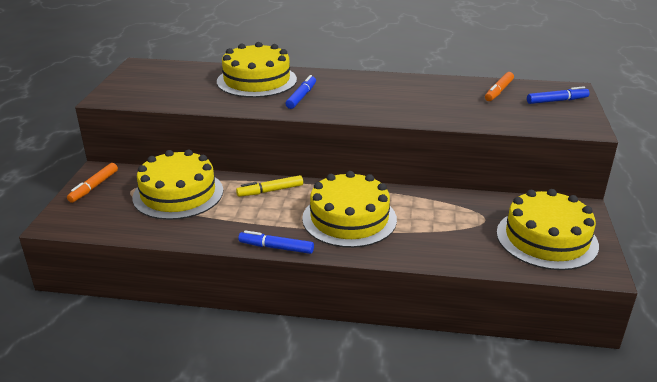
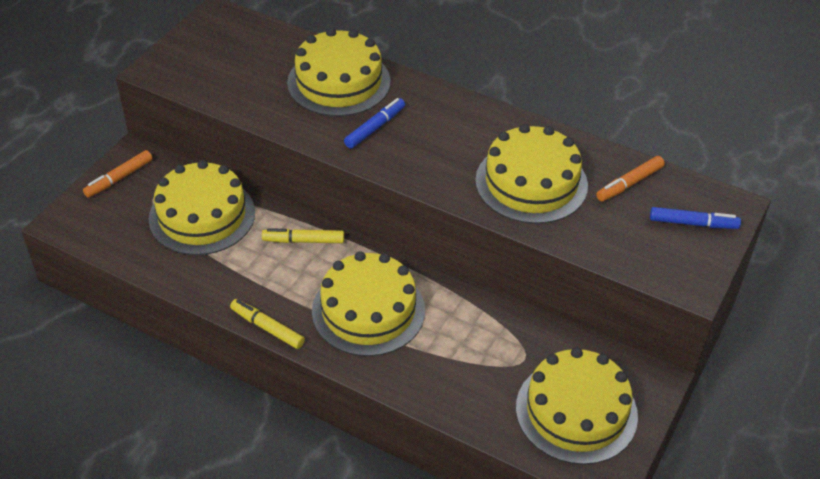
camera: 20 degrees right, 15 degrees up
blue marker [238,230,314,254] -> yellow marker [230,299,305,349]
none -> yellow cake [475,124,588,224]

